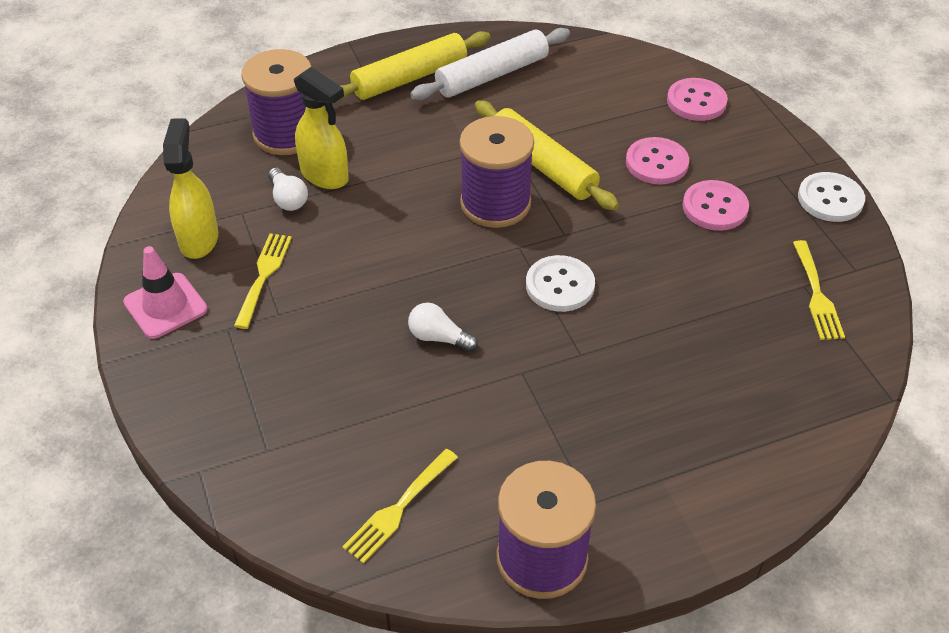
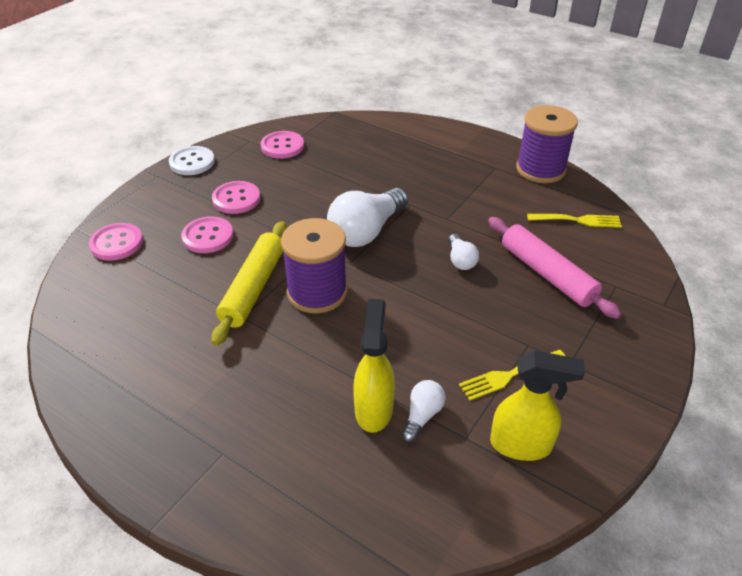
camera: 125 degrees left, 5 degrees down
pink traffic cone [123,246,208,339] -> none
yellow spray bottle [163,118,218,259] -> yellow spray bottle turned 135 degrees counterclockwise [490,350,585,461]
purple spool [241,49,312,155] -> none
yellow rolling pin [337,31,491,102] -> none
white rolling pin [410,28,570,100] -> none
white button [526,255,595,312] -> white light bulb [327,188,408,247]
yellow fork [793,240,845,340] -> pink button [261,131,304,159]
none -> pink rolling pin [488,217,622,319]

